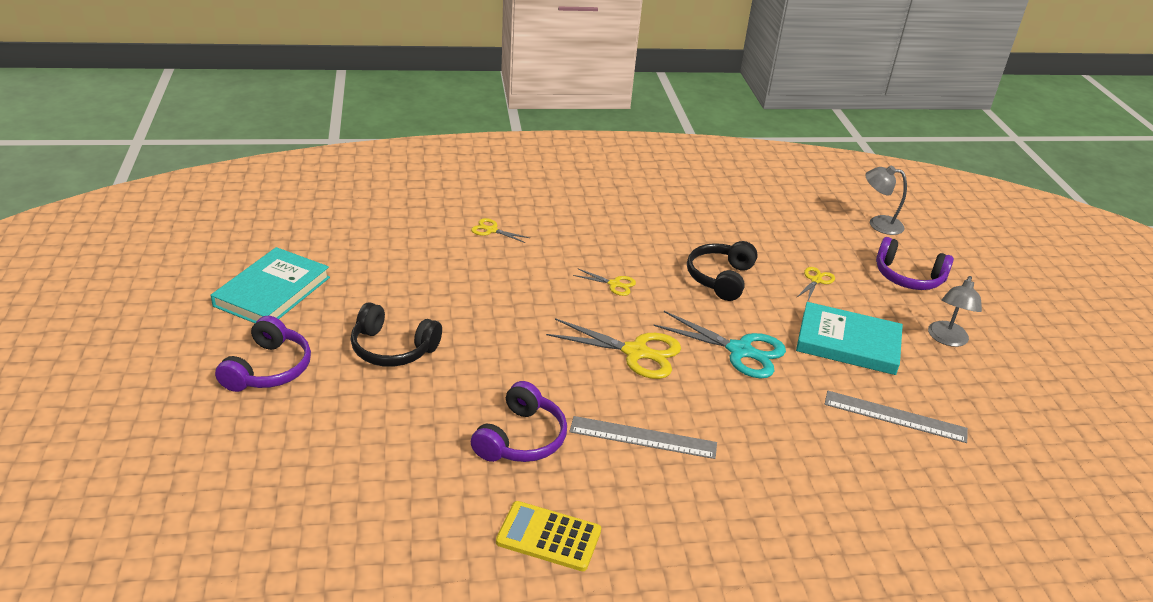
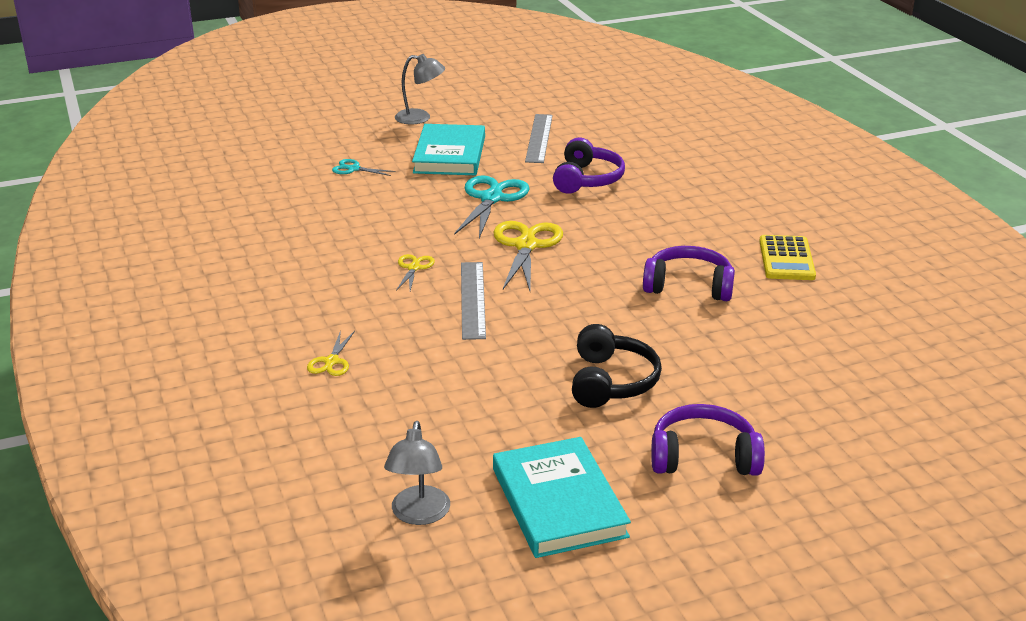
camera: 100 degrees left, 5 degrees down
turquoise book [211,247,330,323] -> turquoise book turned 60 degrees clockwise [493,437,631,558]
grey ruler [569,416,717,459] -> grey ruler moved to [461,262,486,340]
black headphones [687,241,758,301] -> none
yellow scissors [797,267,835,301] -> turquoise scissors [332,159,396,176]
grey lamp [865,166,907,235] -> grey lamp moved to [384,421,450,525]
purple headphones [876,237,954,290] -> purple headphones moved to [553,138,625,194]

